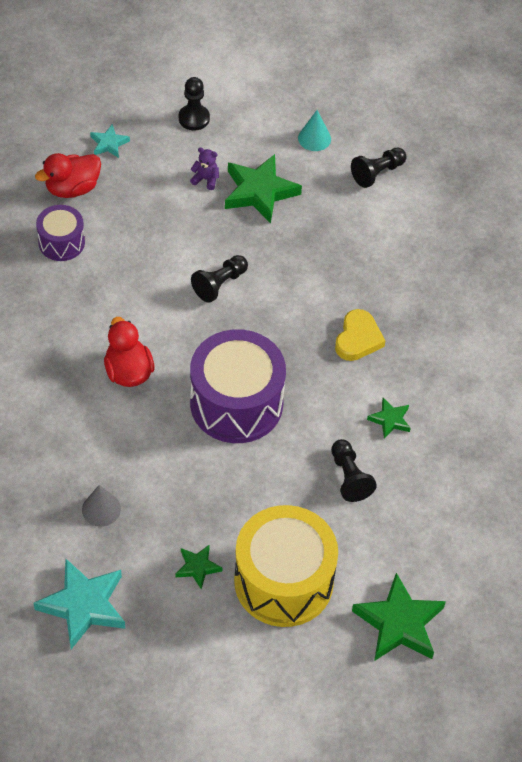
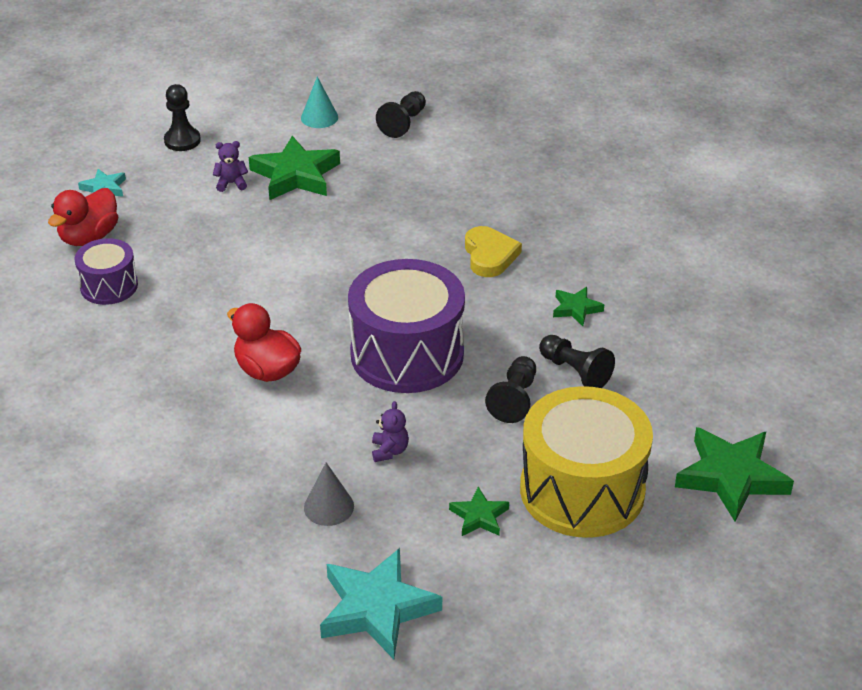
camera: 25 degrees left, 15 degrees down
black pawn [191,255,248,303] -> black pawn moved to [485,356,536,423]
none -> purple teddy bear [372,401,409,462]

